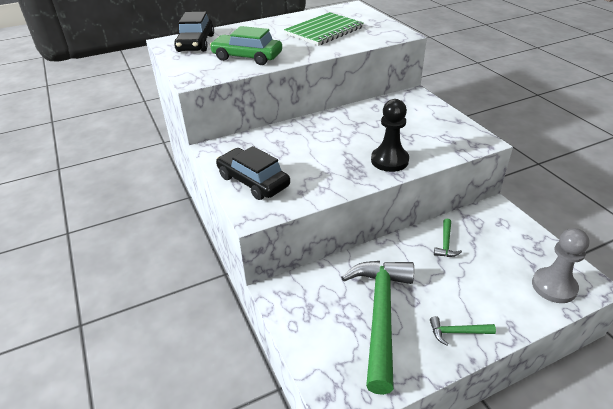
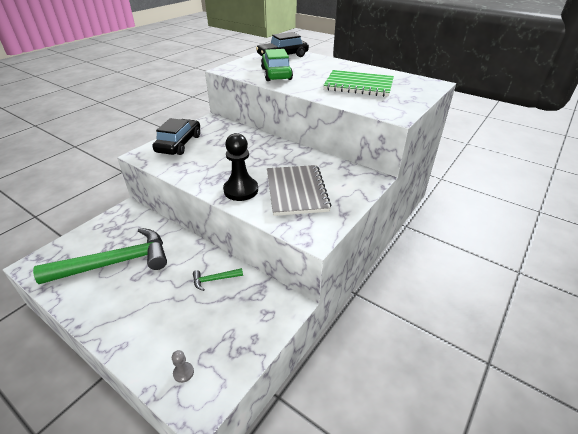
camera: 60 degrees right, 0 degrees up
green hammer [430,316,496,345] -> none
grey pawn [532,228,589,303] -> grey pawn [172,350,194,383], size x0.45
none -> grey notebook [267,165,331,216]

